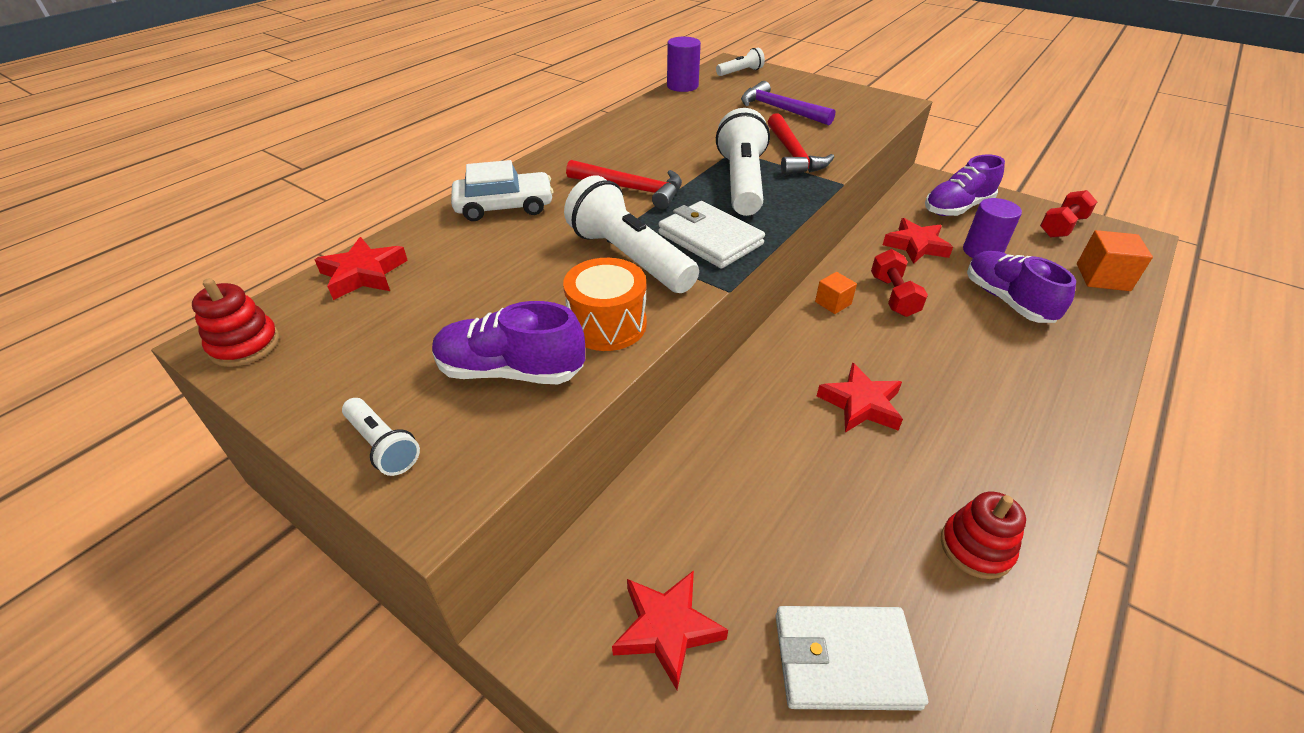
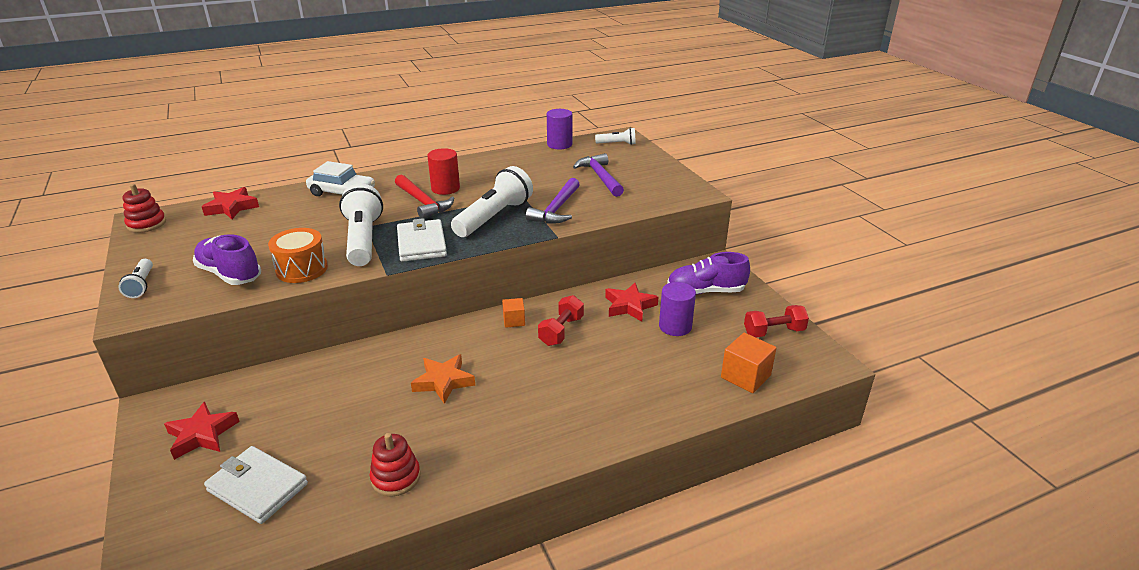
camera: 30 degrees right, 10 degrees down
red hammer [768,113,834,175] -> purple hammer [526,178,580,224]
red star [817,363,903,433] -> orange star [411,354,475,404]
purple shoe [967,251,1076,323] -> none
none -> red cylinder [427,148,460,195]

